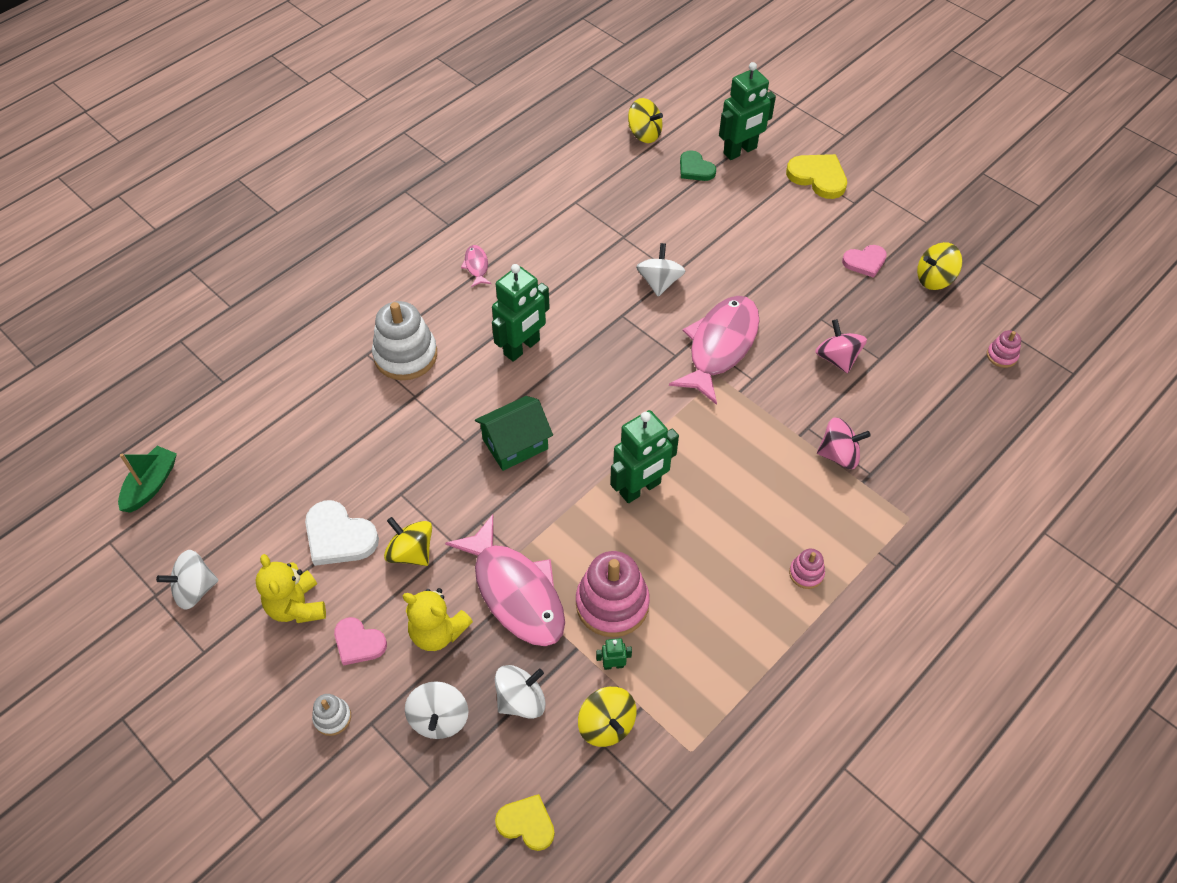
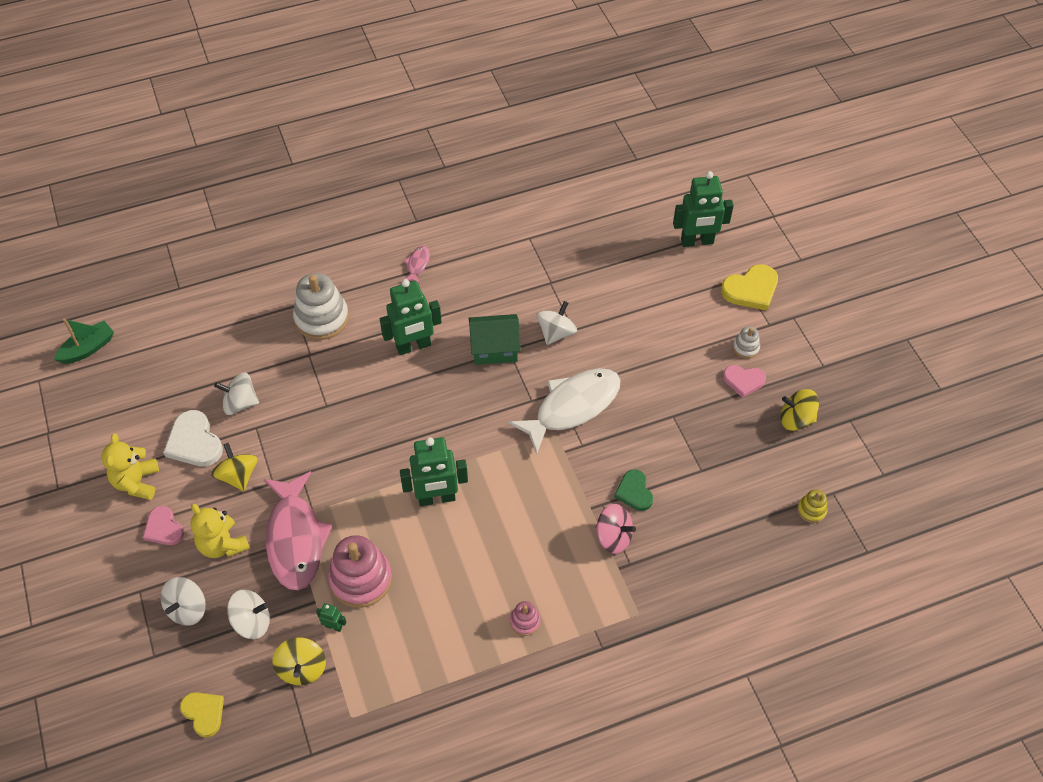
camera: 25 degrees right, 0 degrees up
white spinning top [156,550,219,610] -> white spinning top moved to [214,372,259,415]
white stacking toy [312,694,351,736] -> white stacking toy moved to [733,326,760,359]
green house [475,396,553,471] -> green house moved to [468,314,521,365]
yellow spinning top [628,98,663,143] -> none
pink fish [669,296,760,405] -> white fish [508,368,620,454]
green heart [680,150,716,181] -> green heart moved to [614,469,653,511]
yellow heart [786,154,847,199] -> yellow heart turned 90 degrees clockwise [721,264,778,310]
pink spinning top [815,319,867,373] -> none
pink stacking toy [987,330,1021,368] -> yellow stacking toy [797,489,827,523]

